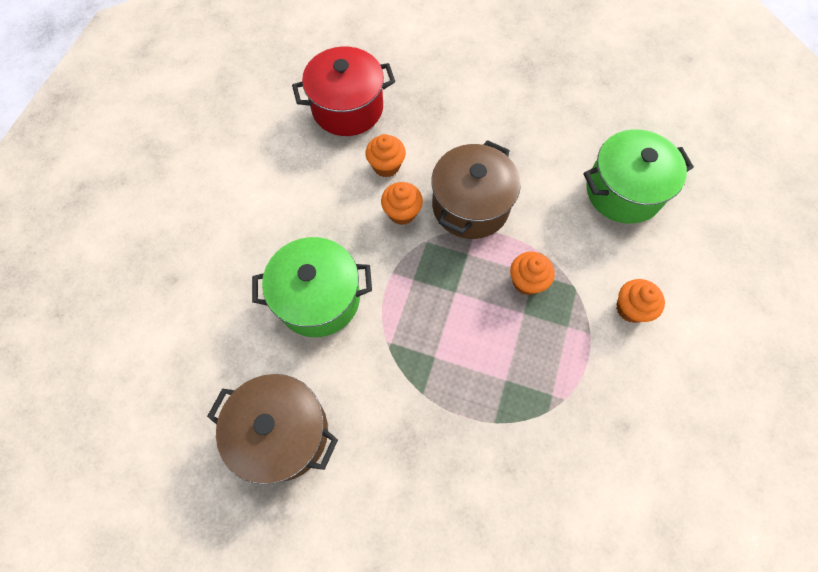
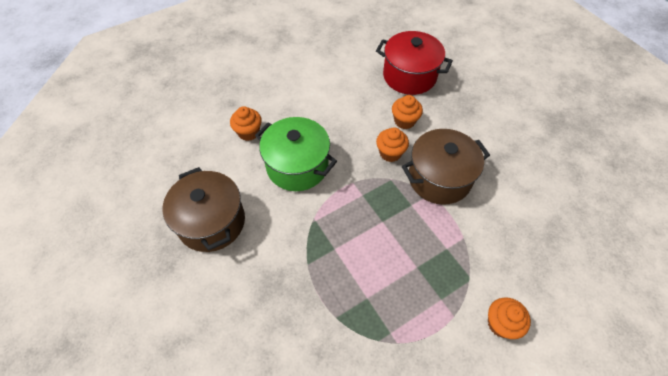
camera: 40 degrees right, 10 degrees down
orange cupcake [510,252,555,295] -> orange cupcake moved to [230,106,262,141]
green pot [583,129,694,224] -> none

